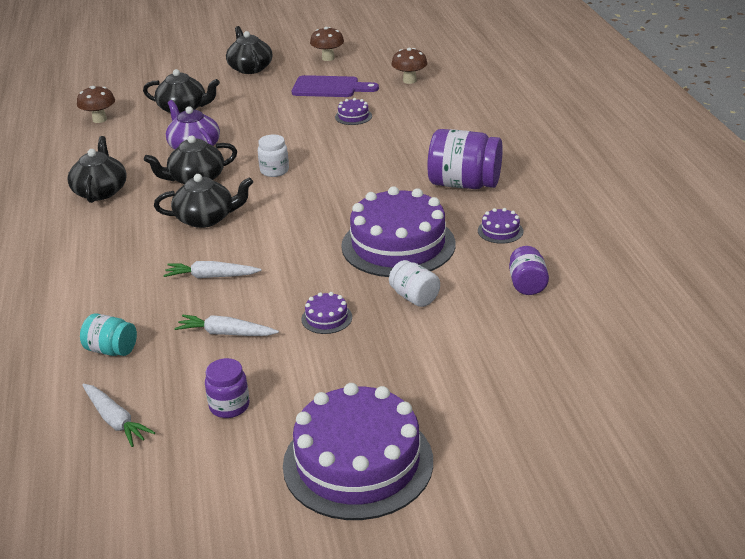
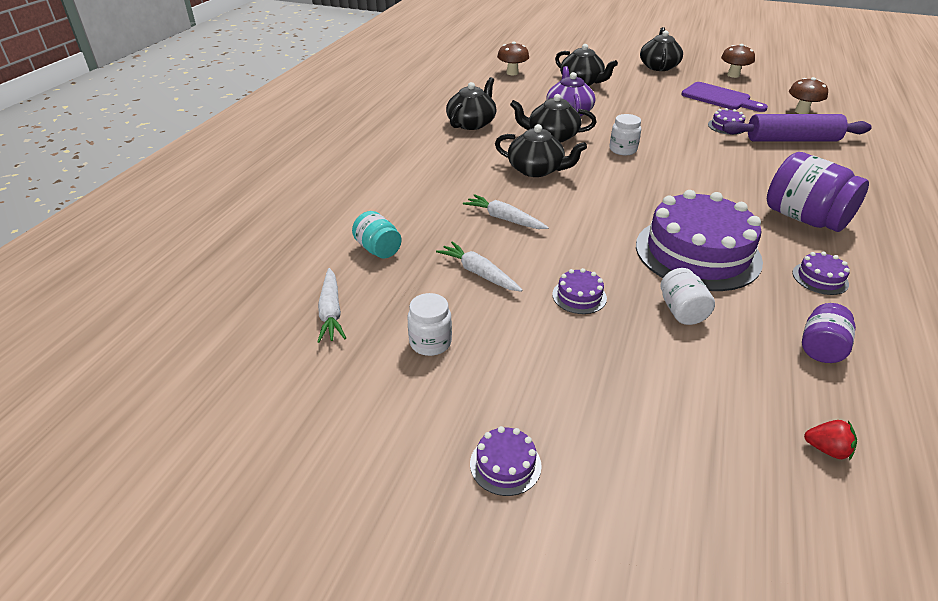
camera: 30 degrees right, 5 degrees up
purple jar [205,358,250,418] -> white jar [408,293,452,356]
purple cake [283,383,433,520] -> purple cake [470,426,542,496], size x0.41
none -> purple rolling pin [722,114,872,142]
none -> red strawberry [804,420,857,461]

